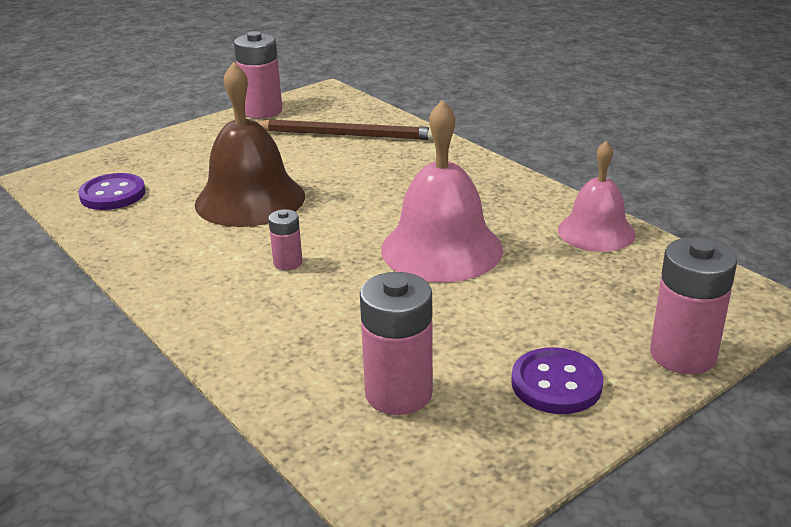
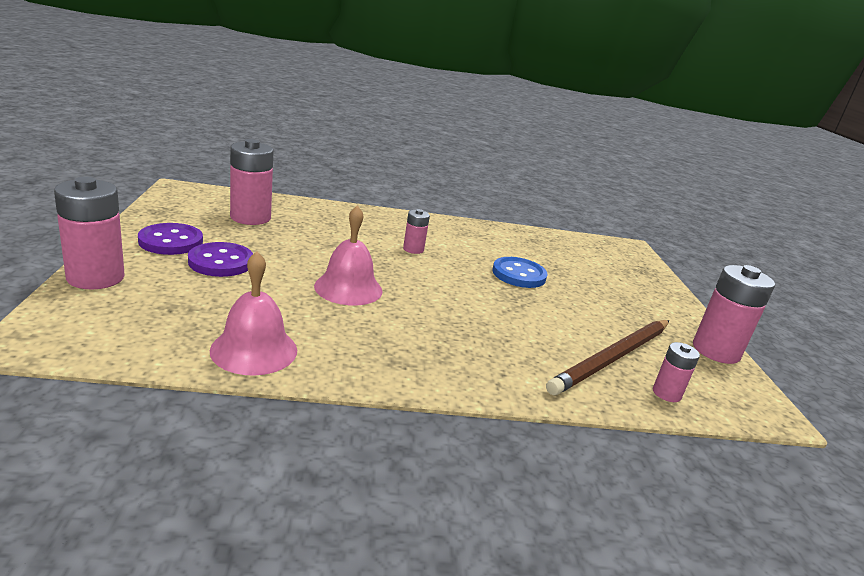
camera: 120 degrees right, 5 degrees down
purple button [78,173,146,210] -> purple button moved to [188,242,253,277]
brown bell [195,62,305,227] -> blue button [492,257,548,288]
pink bell [381,100,503,282] -> pink bell [314,205,383,306], size x0.64
none -> pink battery [653,342,700,402]

